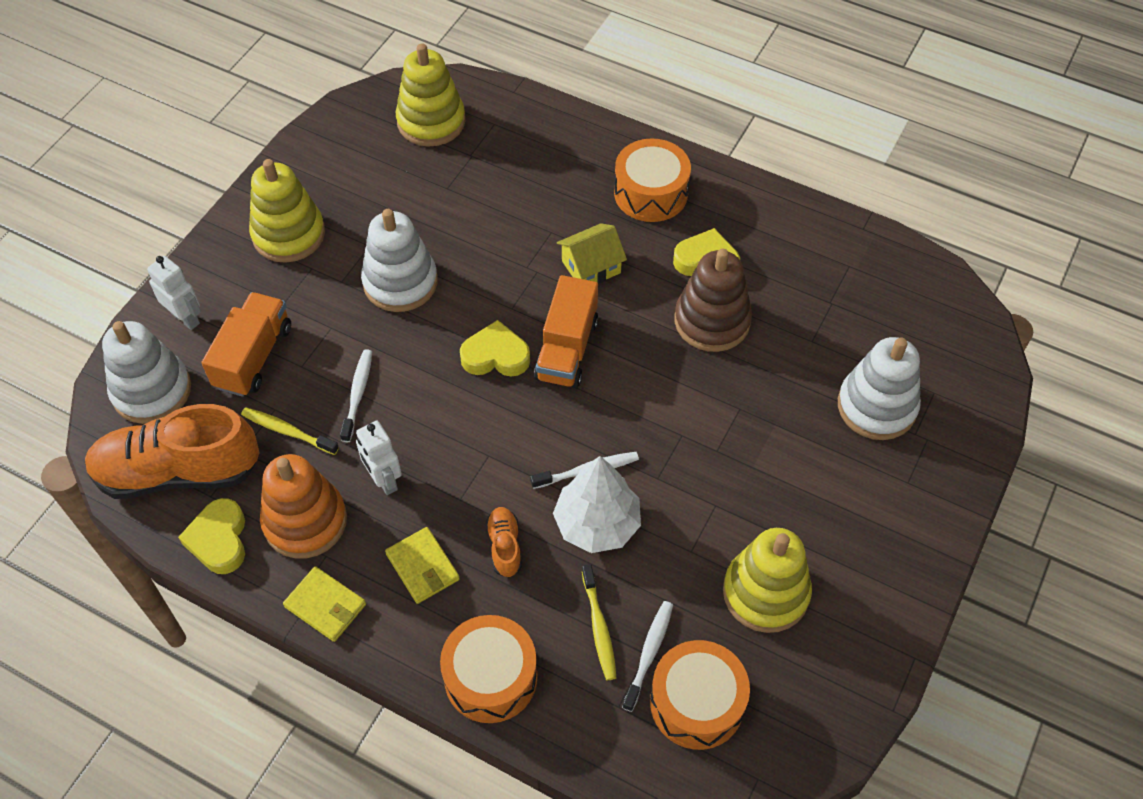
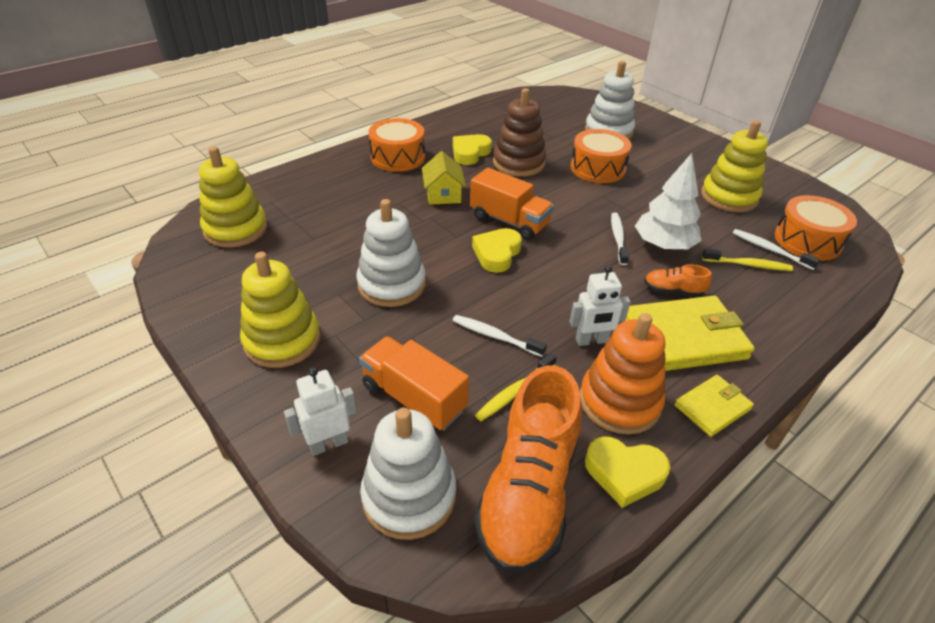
camera: 70 degrees left, 15 degrees down
yellow wallet [385,527,460,604] -> yellow wallet [623,296,755,371], size x1.87
orange drum [440,615,537,723] -> orange drum moved to [571,129,632,183]

